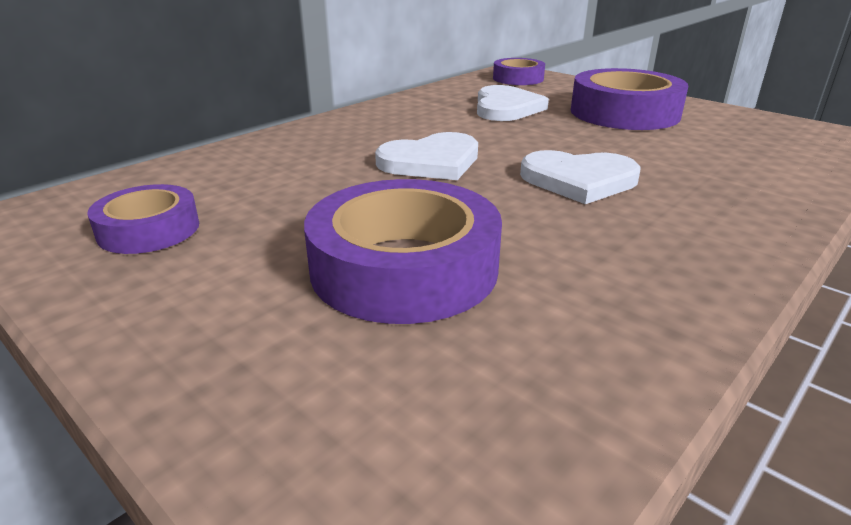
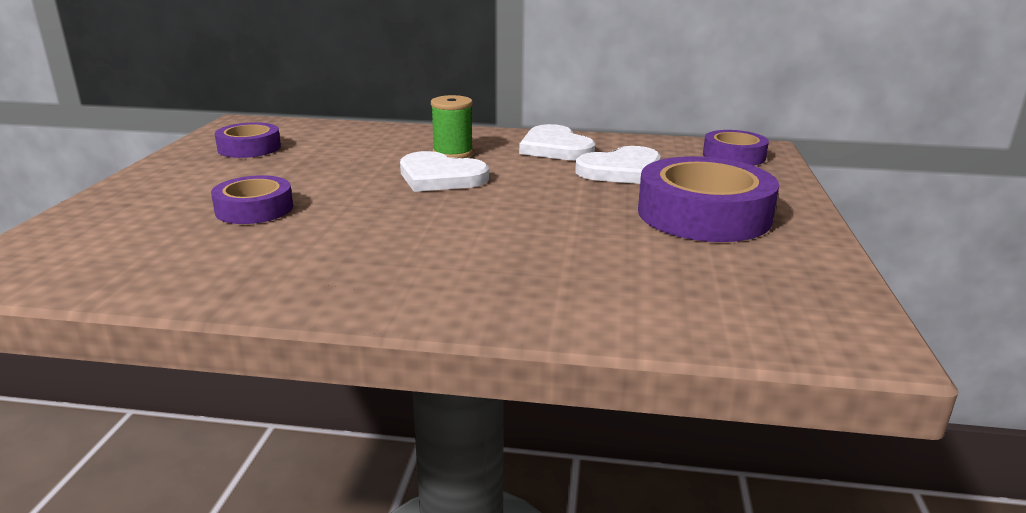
camera: 55 degrees right, 5 degrees down
purple tape [304,179,502,324] -> purple tape [211,175,293,224], size x0.57
white heart [520,150,641,204] -> white heart moved to [519,124,595,160]
none -> green spool [431,95,473,158]

